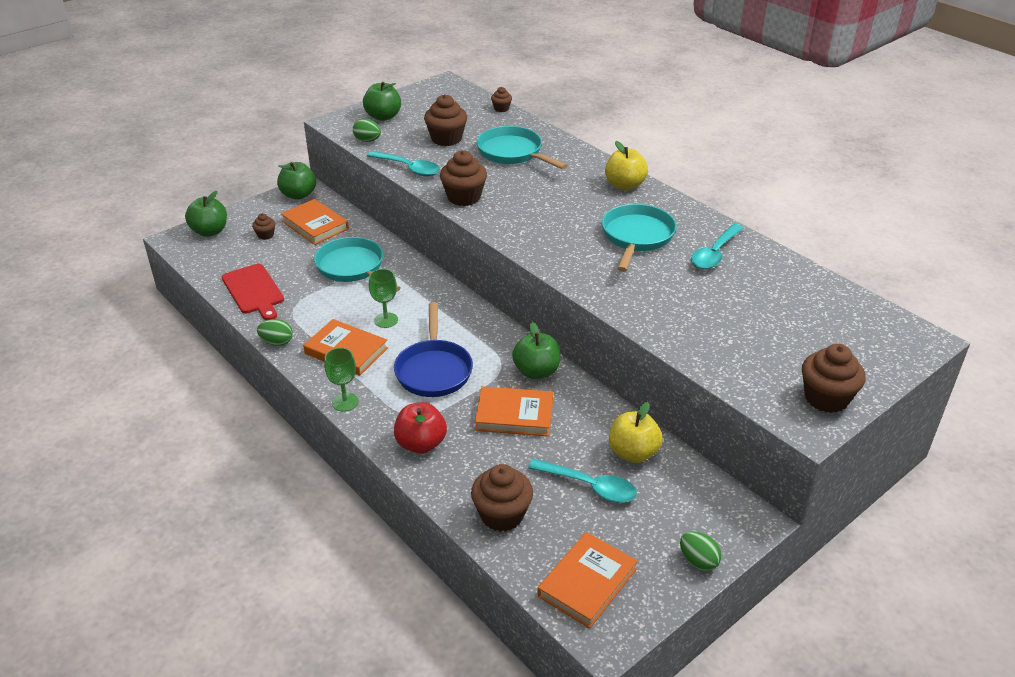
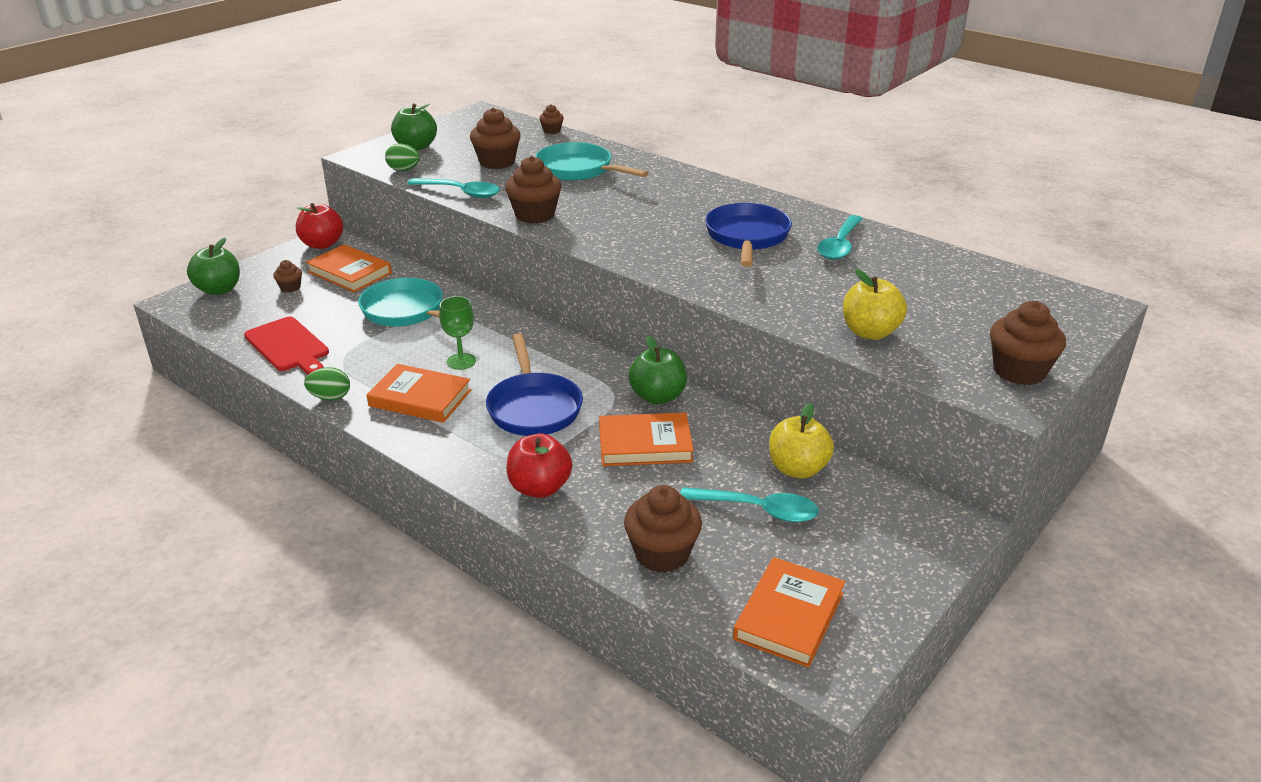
camera: 10 degrees left, 5 degrees down
green apple [277,162,316,200] -> red apple [296,203,343,249]
green goblet [324,348,358,412] -> none
turquoise pan [602,204,677,272] -> blue pan [705,203,792,267]
yellow apple [605,141,648,190] -> yellow apple moved to [843,269,907,340]
green egg [680,531,722,571] -> none

